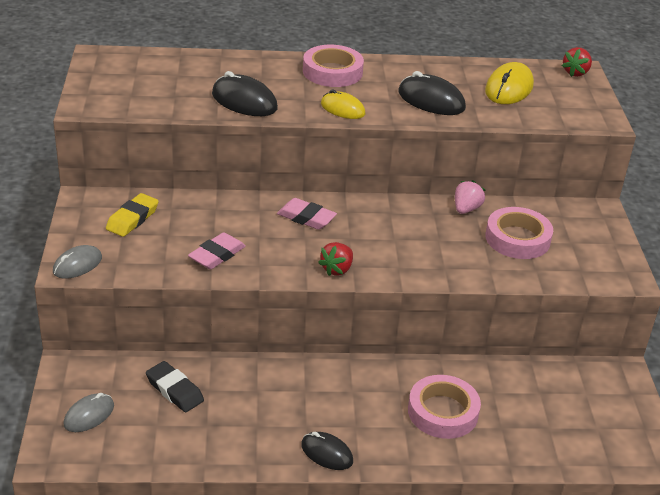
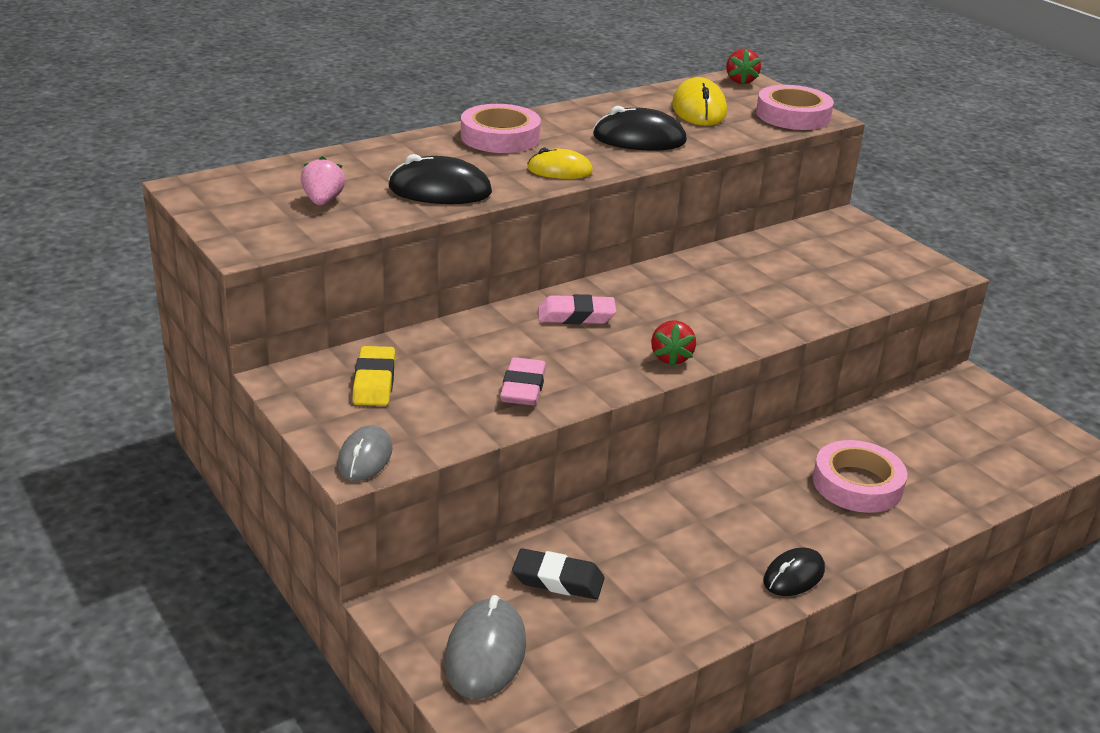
camera: 30 degrees left, 5 degrees down
grey mouse [64,393,114,432] -> grey mouse [444,595,526,699], size x1.51
black mouse [301,432,353,470] -> black mouse turned 45 degrees counterclockwise [763,548,825,596]
pink strawberry [455,180,485,214] -> pink strawberry moved to [301,156,345,206]
pink tape [485,207,553,259] -> pink tape moved to [756,85,834,130]

